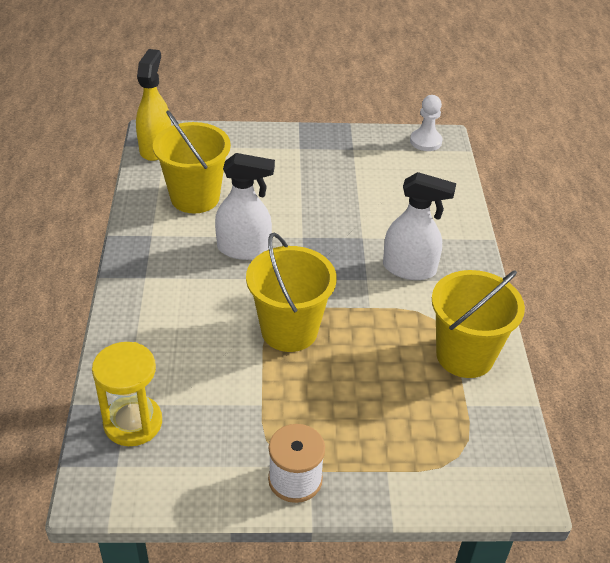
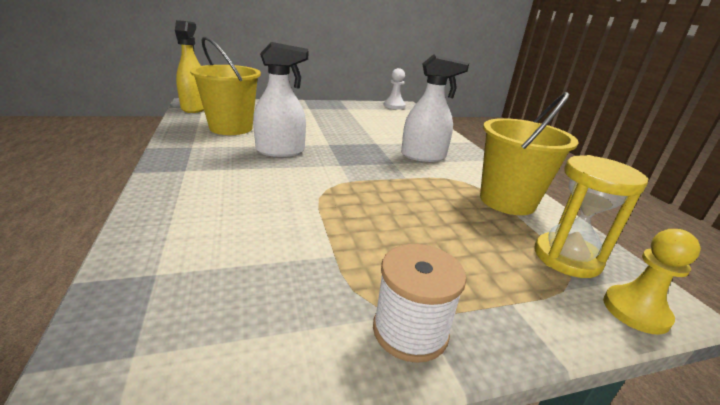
camera: 15 degrees left, 15 degrees down
yellow hourglass [92,342,162,446] -> yellow hourglass moved to [535,155,648,278]
yellow bucket [246,232,337,352] -> none
none -> yellow pawn [603,229,701,334]

